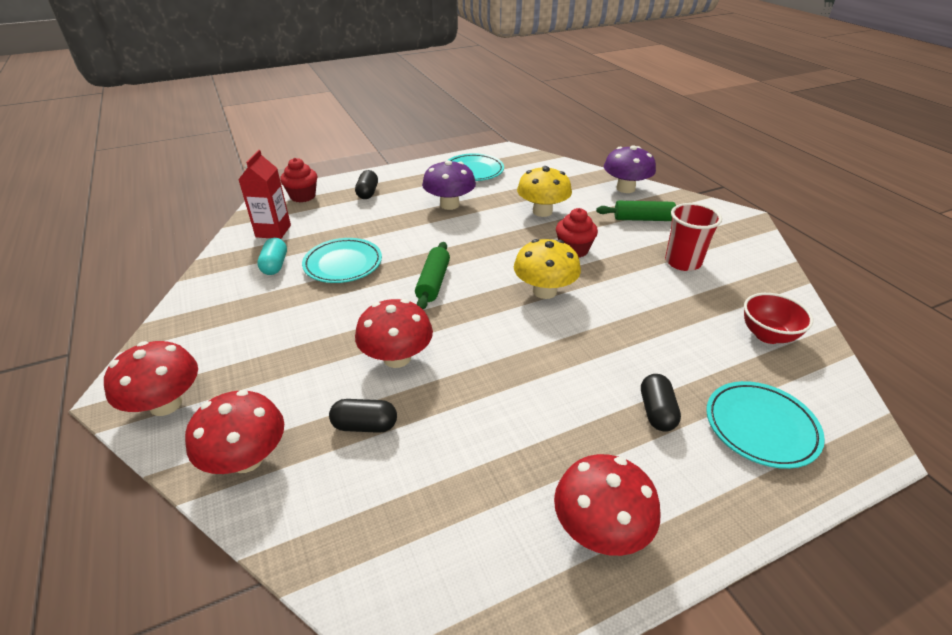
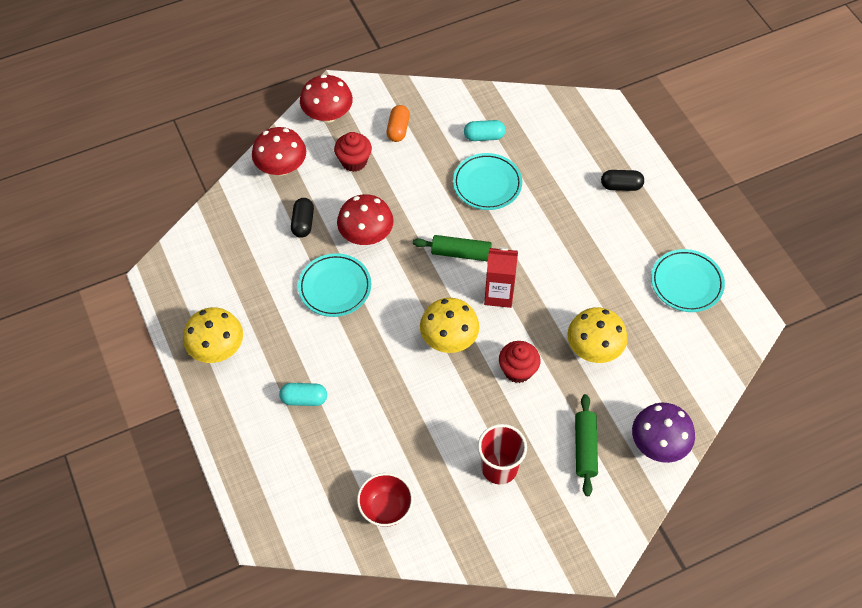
camera: 90 degrees right, 20 degrees up
red carton [238,150,291,239] -> red carton moved to [484,247,518,308]
red cupcake [280,158,317,202] -> red cupcake moved to [334,132,372,172]
purple mushroom [422,160,476,210] -> none
red mushroom [554,454,660,556] -> yellow mushroom [183,307,243,363]
black capsule [641,374,681,432] -> turquoise capsule [279,383,327,406]
turquoise plate [706,381,825,469] -> turquoise plate moved to [298,253,371,317]
none -> orange capsule [386,105,410,142]

